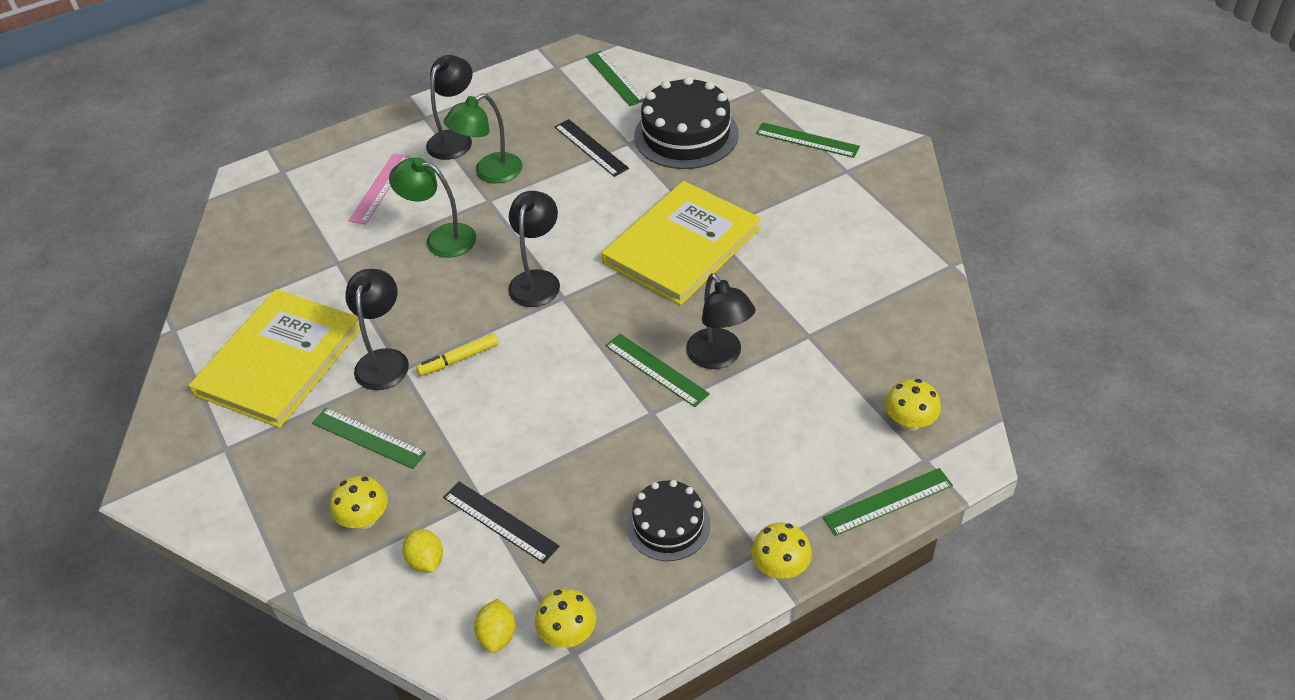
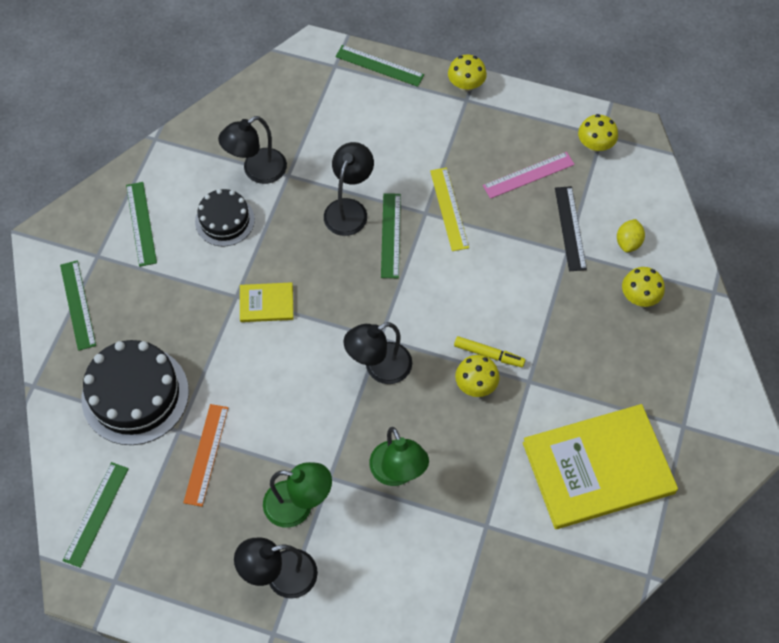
camera: 135 degrees left, 15 degrees up
green ruler [312,408,426,469] -> green ruler moved to [126,182,157,267]
black lamp [345,269,409,390] -> black lamp moved to [218,116,287,184]
pink ruler [348,153,410,225] -> pink ruler moved to [483,152,575,199]
yellow lemon [474,599,515,653] -> none
black ruler [554,119,629,177] -> orange ruler [183,404,228,507]
yellow book [601,181,761,305] -> yellow book [240,282,293,322], size x0.44
black cake [627,480,710,561] -> black cake moved to [195,189,255,246]
yellow mushroom [885,379,941,431] -> yellow mushroom moved to [455,355,500,397]
none -> yellow ruler [430,167,469,251]

